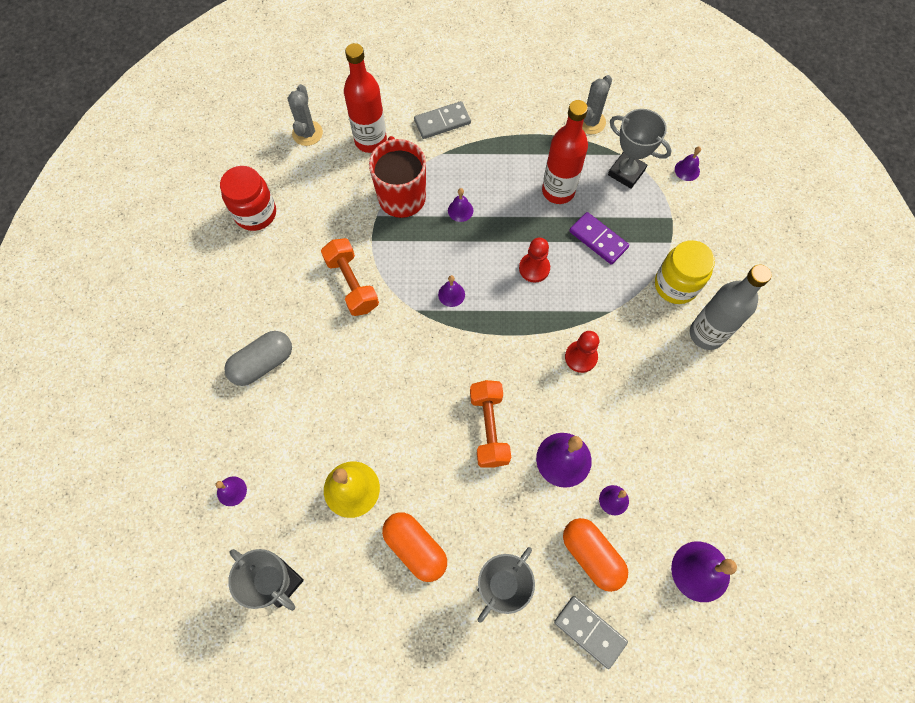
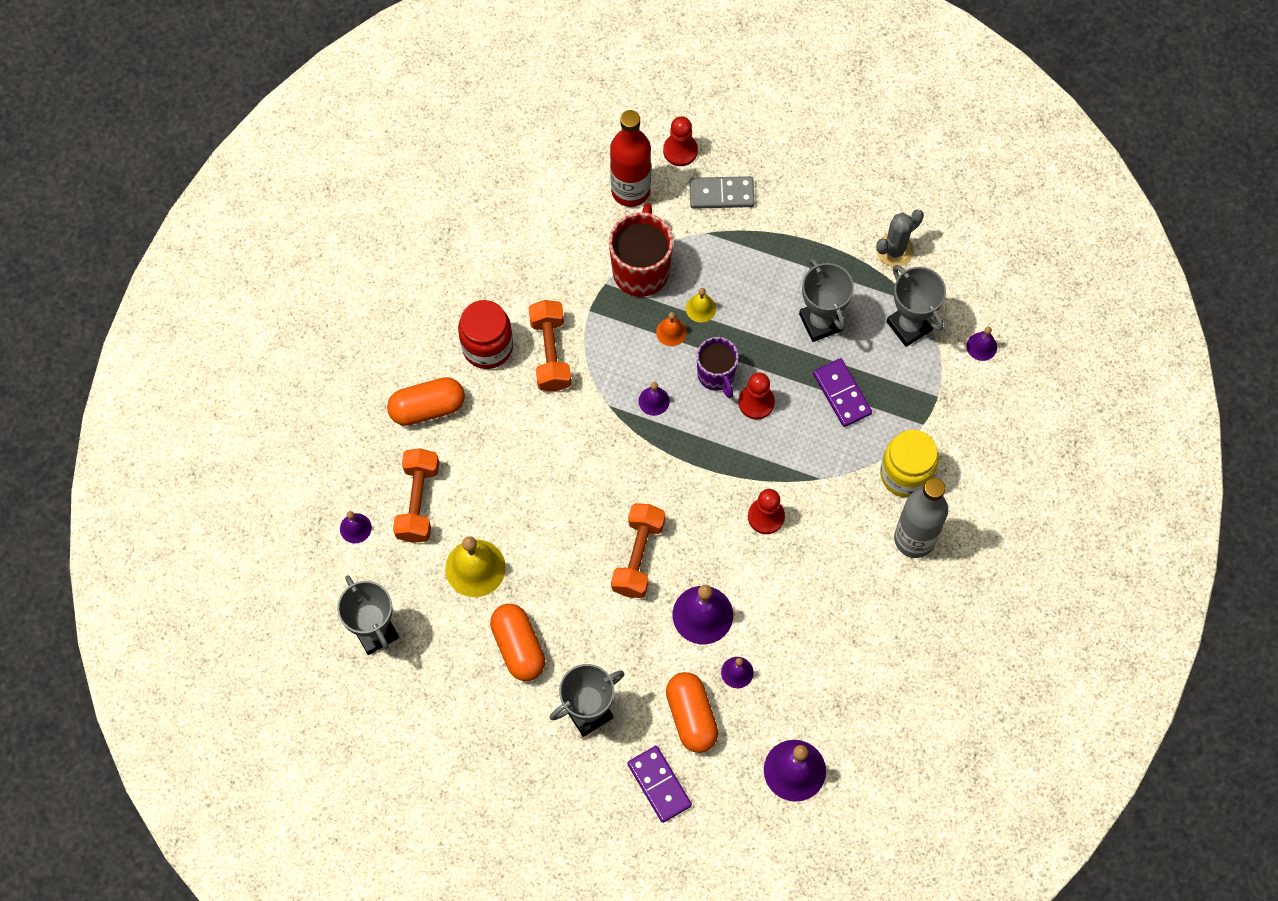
camera: 20 degrees right, 0 degrees up
red jar [220,166,276,231] -> red jar moved to [458,300,513,369]
grey capsule [224,331,292,386] -> orange capsule [387,377,465,426]
grey cactus [288,84,323,146] -> none
purple bell [448,188,473,222] -> yellow bell [686,288,716,323]
red bottle [542,100,588,204] -> grey trophy [799,258,854,342]
grey domino [554,596,628,669] -> purple domino [627,746,692,823]
none -> orange dumbbell [393,448,439,543]
none -> orange bell [656,312,687,346]
none -> red pawn [663,116,698,166]
none -> purple mug [697,337,739,398]

